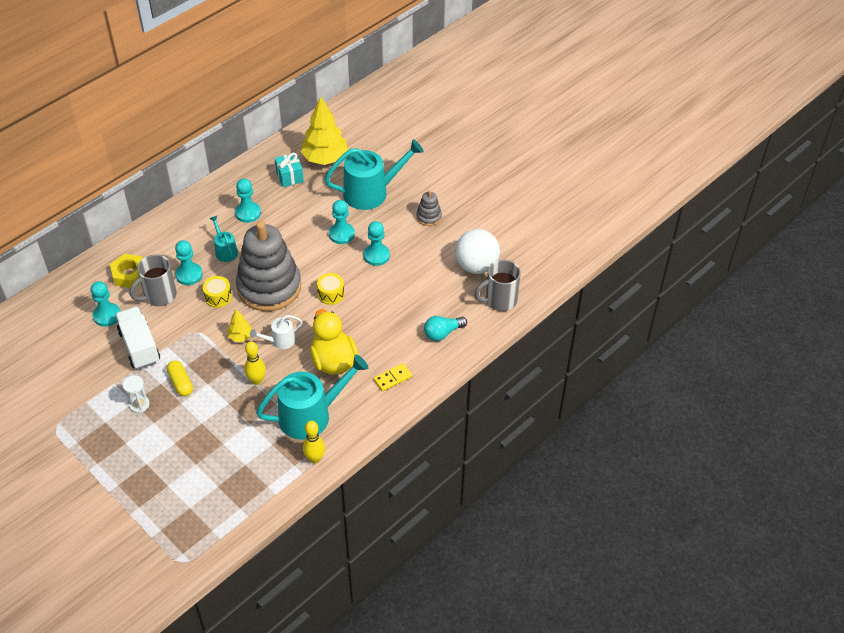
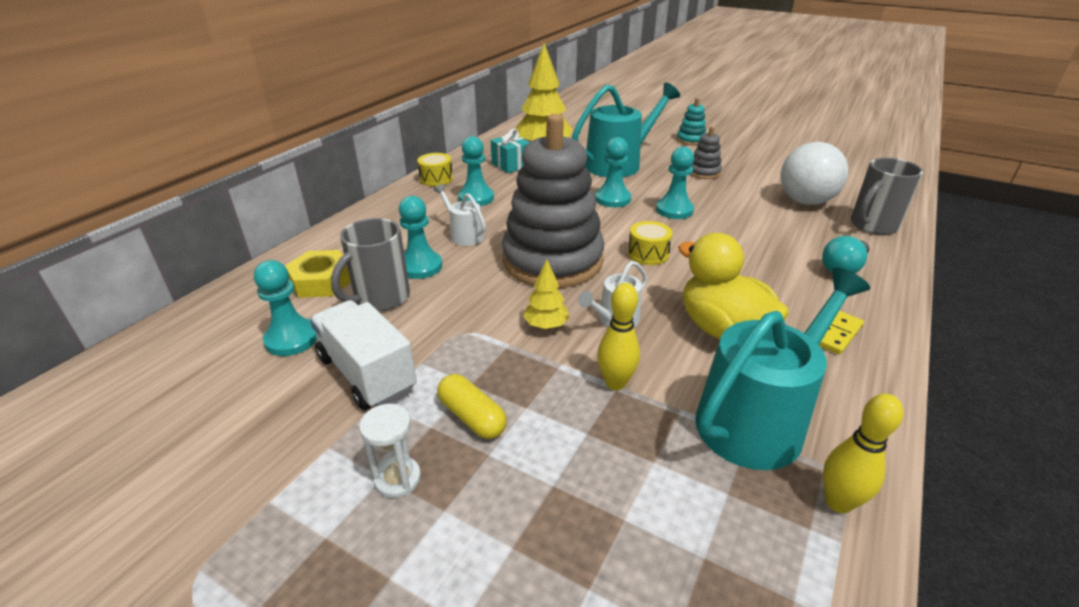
camera: 15 degrees left, 15 degrees down
yellow drum [203,276,232,308] -> yellow drum moved to [417,153,453,186]
turquoise watering can [209,216,238,262] -> white watering can [433,184,486,246]
none -> turquoise stacking toy [677,98,706,145]

